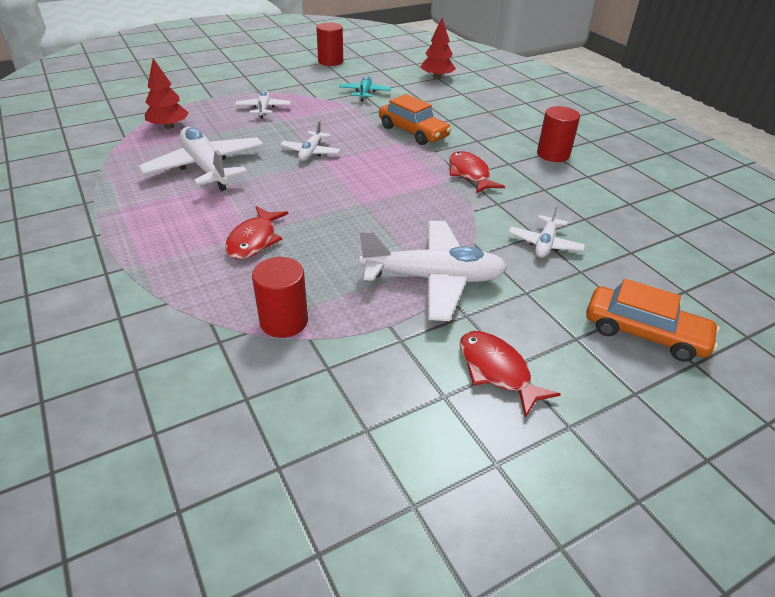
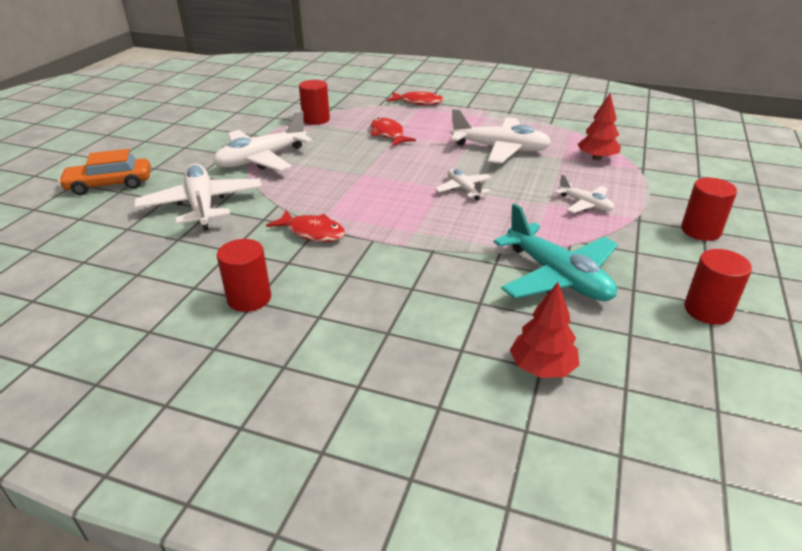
camera: 140 degrees right, 5 degrees down
turquoise plane [339,76,391,102] -> turquoise plane [494,203,618,301], size x1.90
orange car [379,94,451,145] -> none
red fish [460,331,561,418] -> red fish moved to [387,91,444,105]
white plane [509,204,585,258] -> white plane [134,164,262,231], size x1.90
none -> red cylinder [681,178,737,241]

